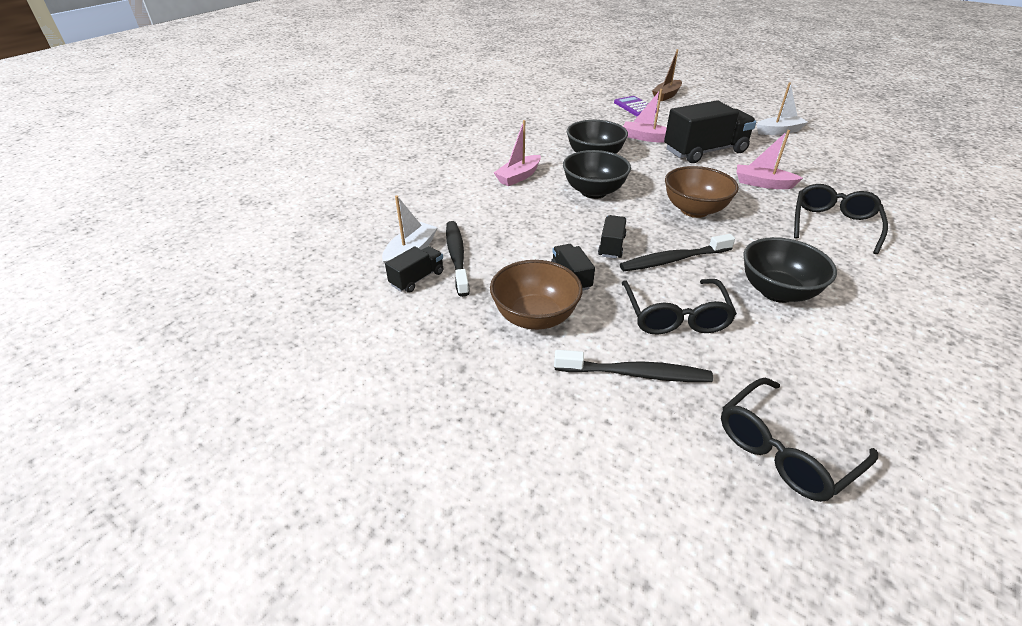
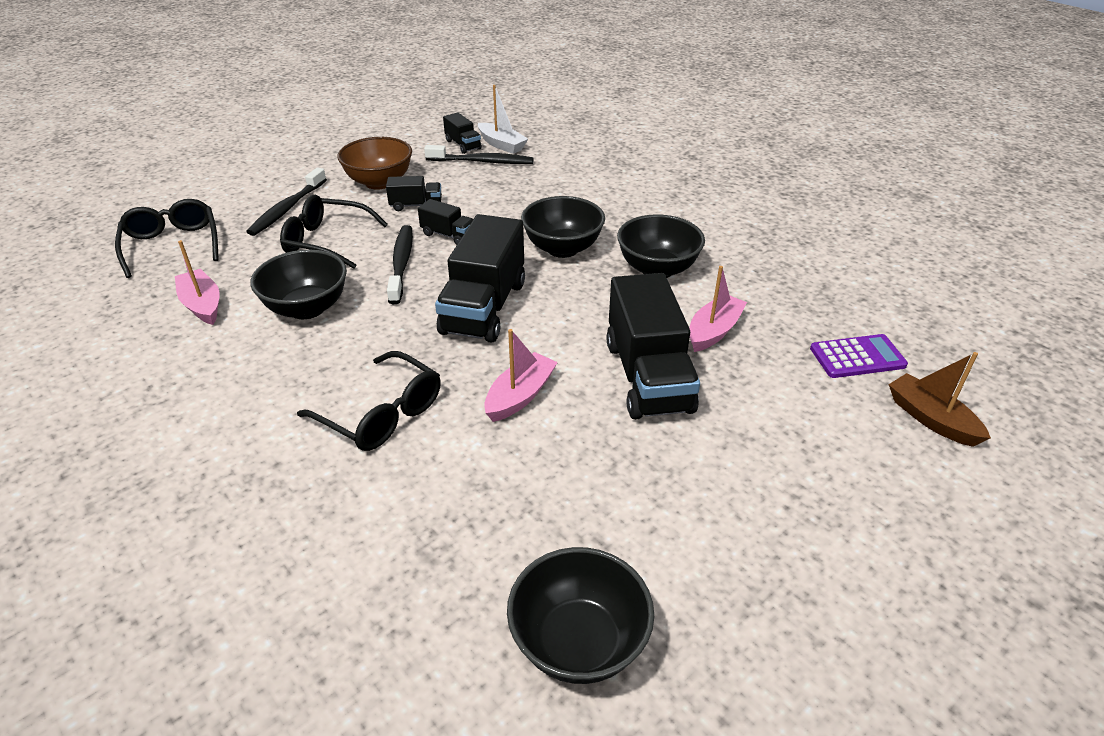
camera: 105 degrees right, 0 degrees up
pink boat [494,120,541,186] -> pink boat moved to [175,240,220,325]
brown bowl [665,166,739,218] -> black truck [435,214,525,343]
white boat [757,82,808,135] -> none
none -> black bowl [507,547,654,684]

